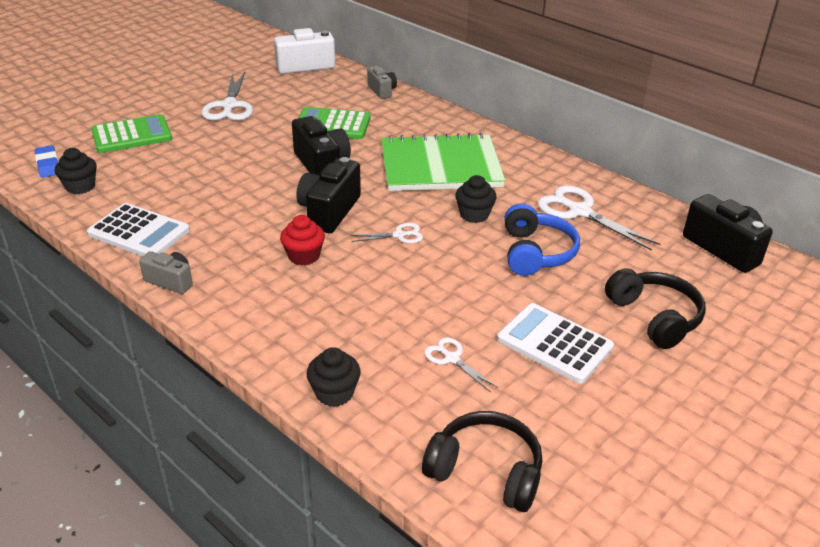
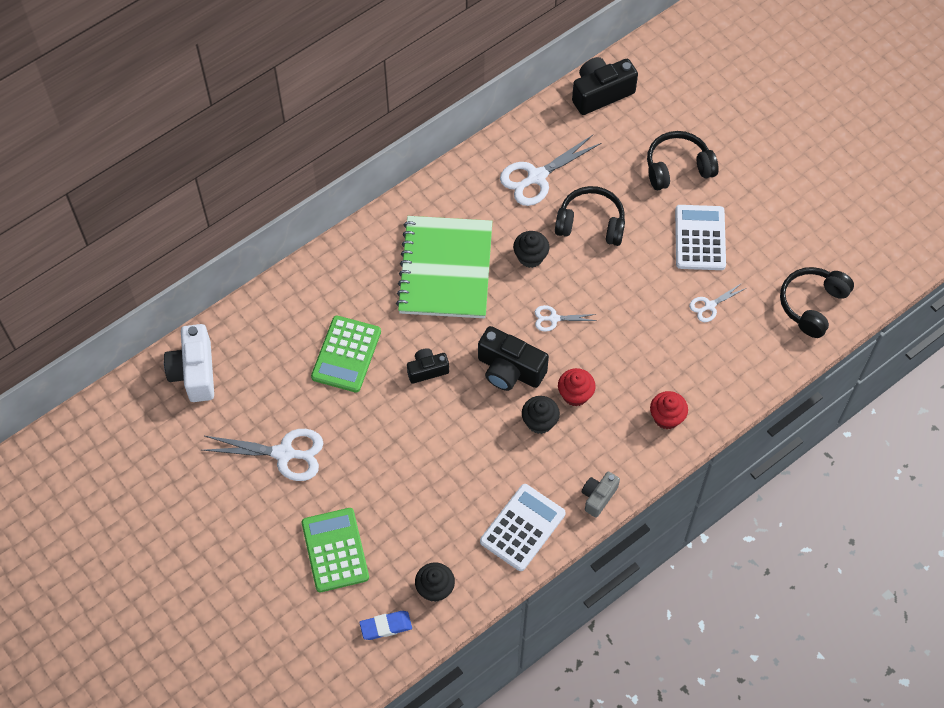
camera: 80 degrees left, 25 degrees up
black camera [292,116,351,175] -> black camera [407,348,449,384], size x0.59
black cupcake [307,347,361,407] -> black cupcake moved to [522,396,560,434]
white scissors [350,223,423,244] -> white scissors turned 90 degrees counterclockwise [535,305,597,332]
grey camera [367,66,397,99] -> none
white calculator [497,303,614,384] -> white calculator turned 135 degrees clockwise [675,205,726,270]
blue headphones [504,203,580,276] -> black headphones [555,186,625,246]
none -> red cupcake [650,391,688,429]

